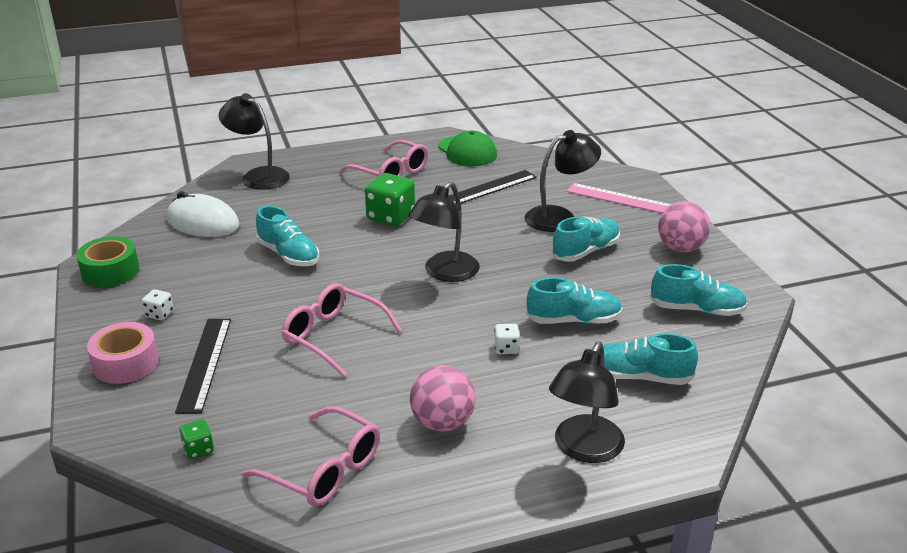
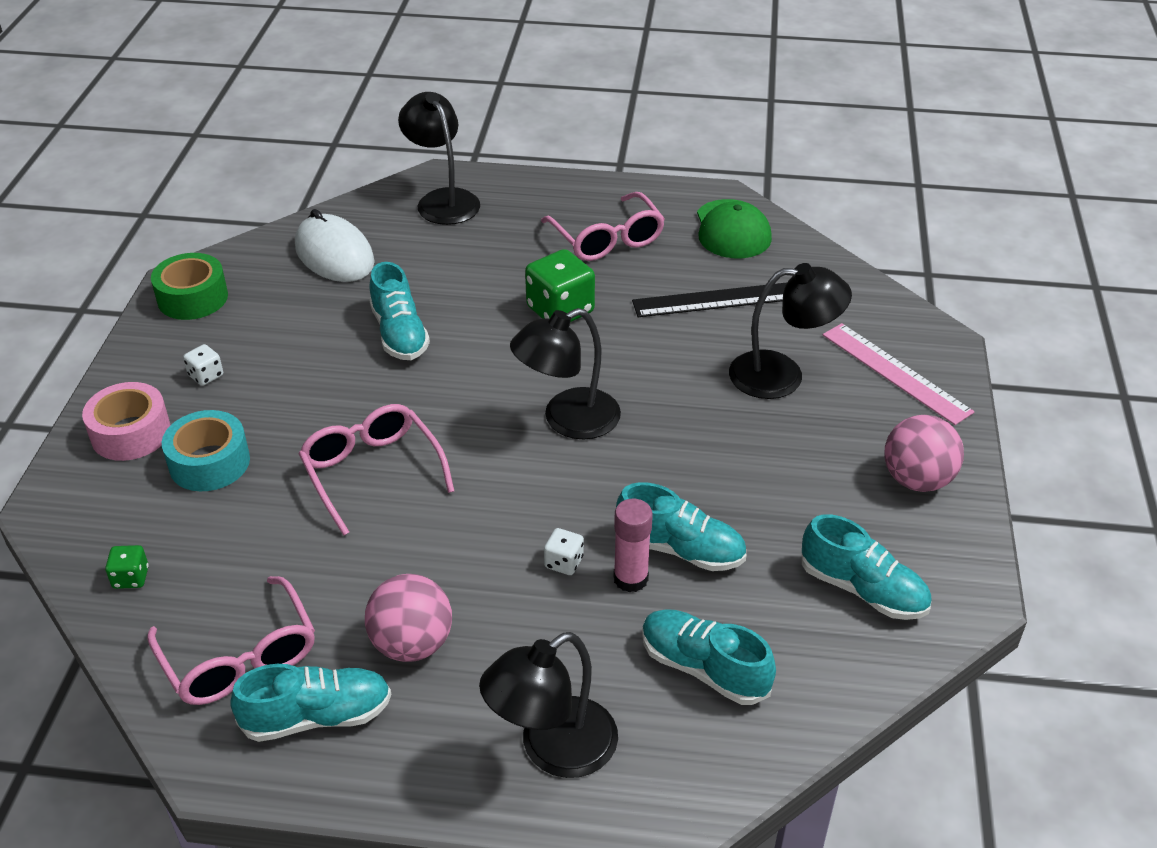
camera: 25 degrees right, 10 degrees up
black ruler [175,319,231,414] -> turquoise tape [162,410,250,491]
turquoise shoe [551,216,620,262] -> turquoise shoe moved to [230,664,391,742]
none -> pink glue stick [613,499,653,592]

